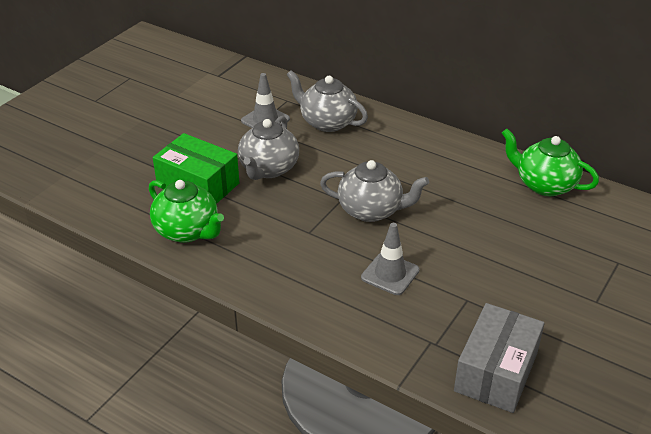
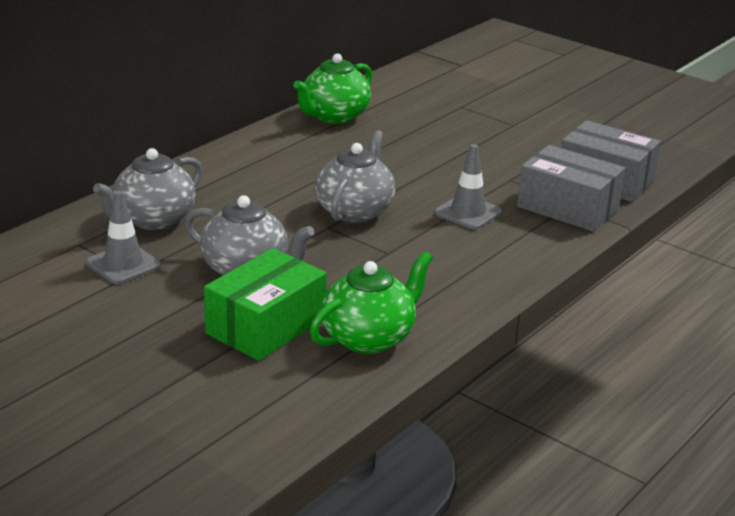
camera: 85 degrees left, 10 degrees down
none -> grey box [517,145,625,232]

